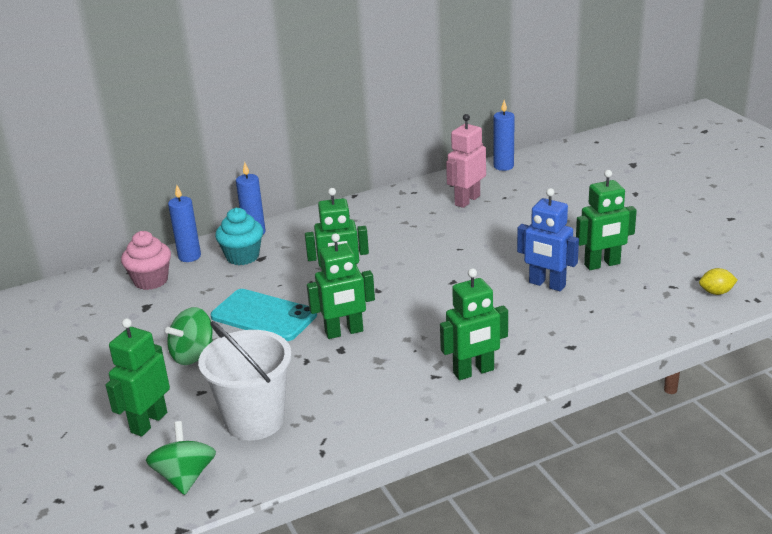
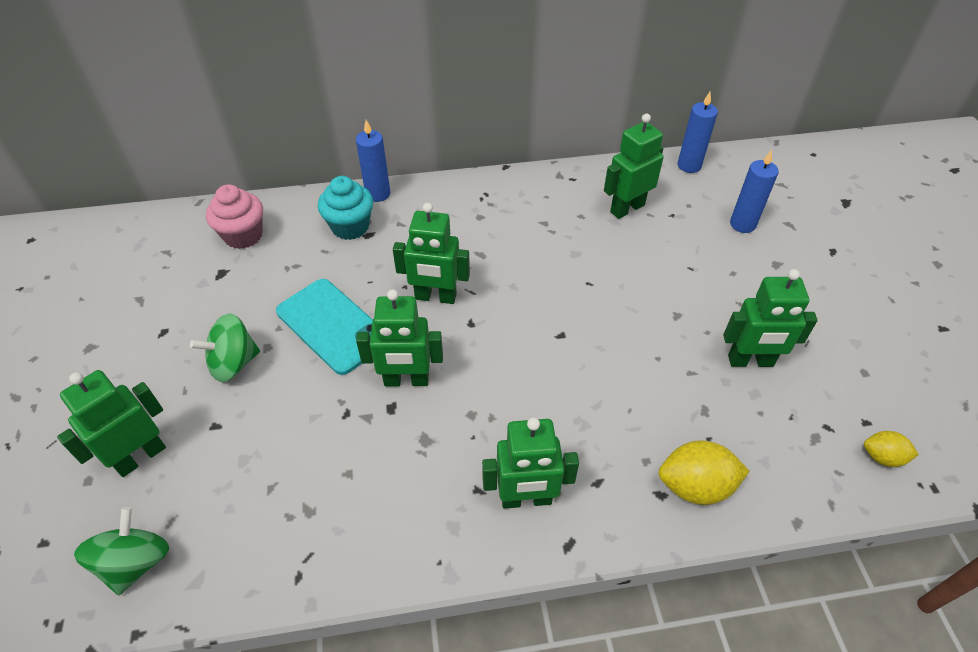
camera: 15 degrees right, 20 degrees up
blue candle [168,185,201,262] -> blue candle moved to [730,150,779,233]
white bucket [198,321,292,440] -> none
pink robot [446,114,486,208] -> green robot [604,114,664,219]
blue robot [517,188,579,291] -> none
none -> yellow lemon [659,440,750,505]

